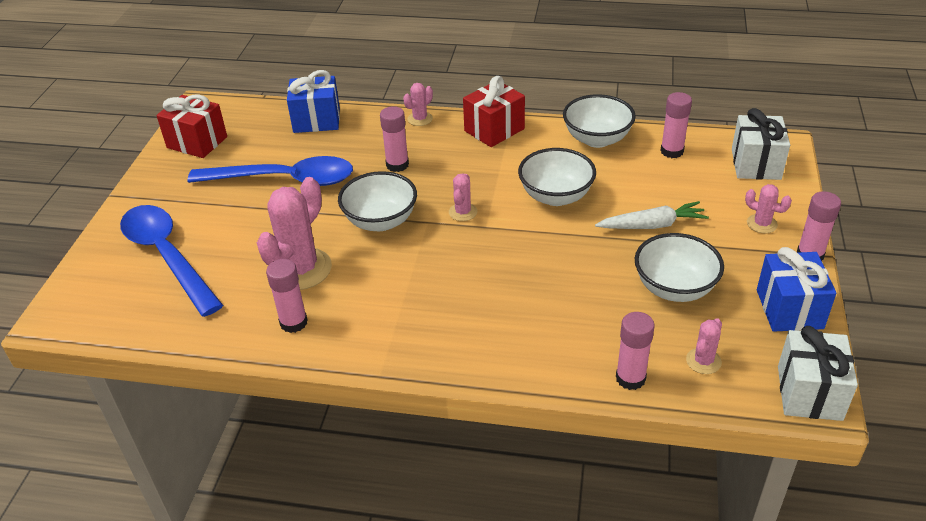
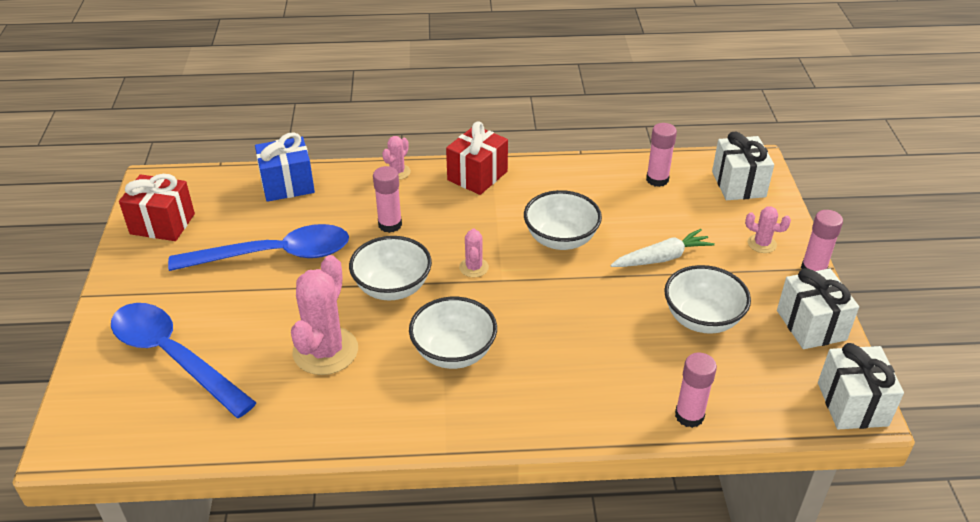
camera: 15 degrees left, 0 degrees up
pink glue stick [266,259,308,333] -> none
white bowl [563,94,636,148] -> white bowl moved to [409,297,497,369]
pink cactus [686,318,722,374] -> none
blue gift [757,247,836,332] -> white gift [777,268,859,349]

